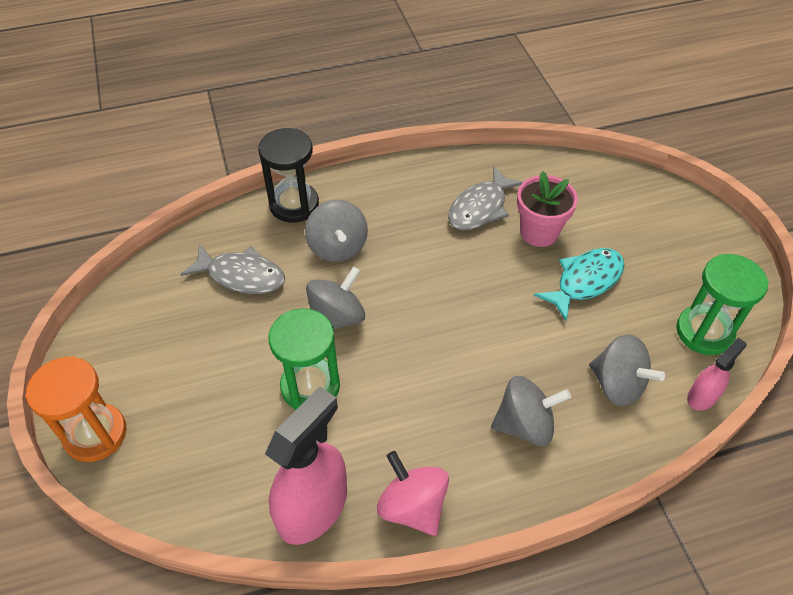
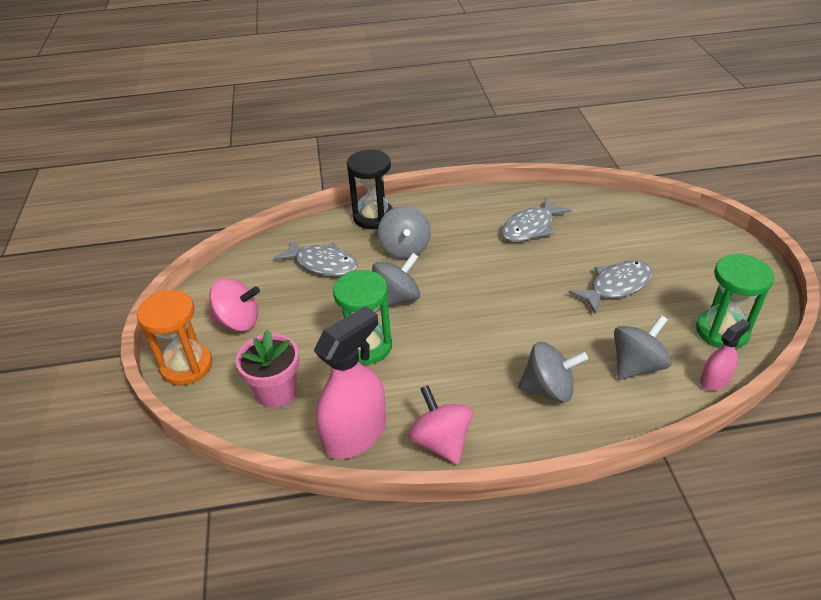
camera: 10 degrees right, 10 degrees down
pink flower pot [517,171,578,247] -> pink flower pot moved to [236,330,299,408]
turquoise fish [534,248,625,321] -> grey fish [569,260,653,313]
grey spinning top [589,334,665,406] -> grey spinning top turned 90 degrees counterclockwise [614,315,671,380]
none -> pink spinning top [209,278,260,331]

